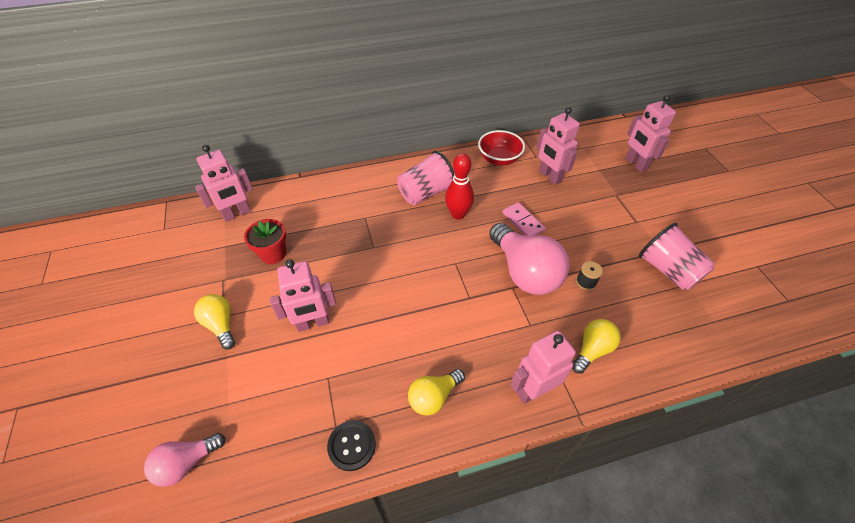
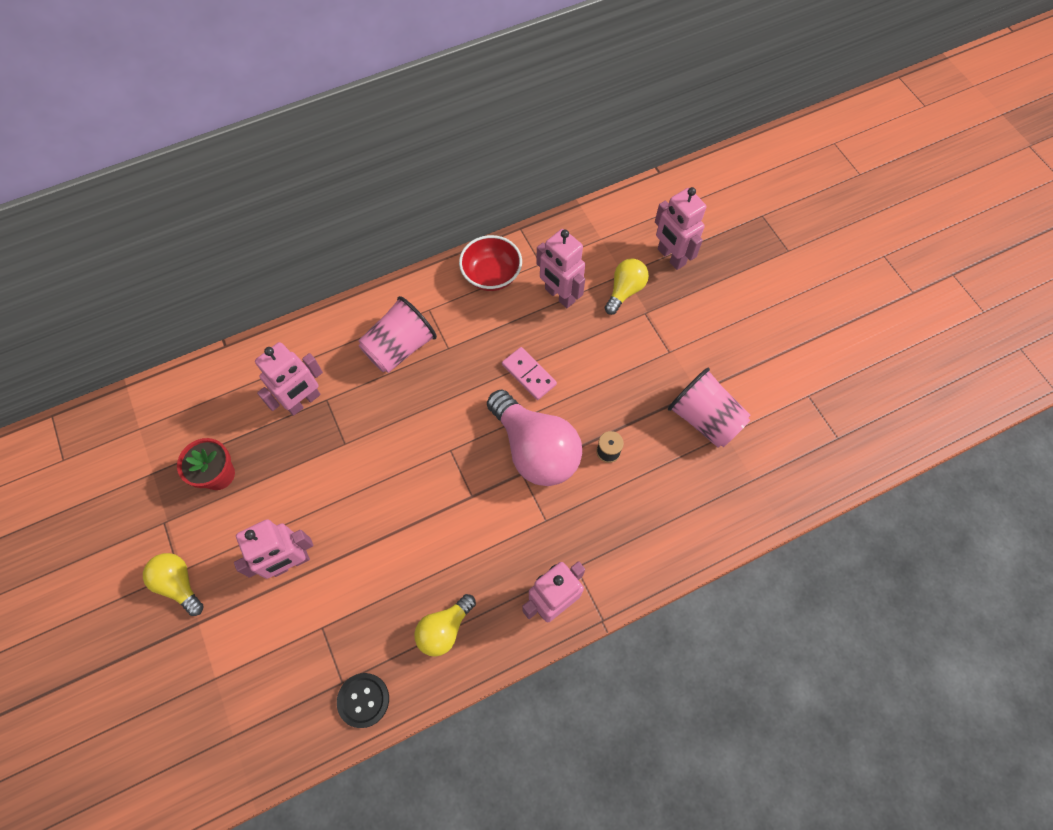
camera: 10 degrees left, 15 degrees up
pink light bulb [144,433,226,487] -> none
pink robot [195,145,253,222] -> pink robot moved to [255,342,323,416]
red bowling pin [445,153,474,220] -> none
yellow light bulb [572,319,621,374] -> yellow light bulb moved to [605,258,649,315]

